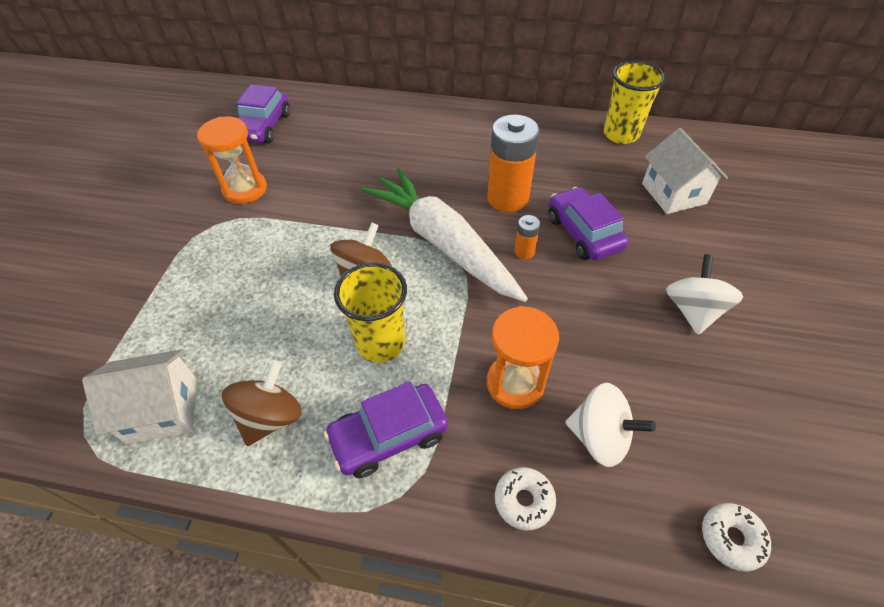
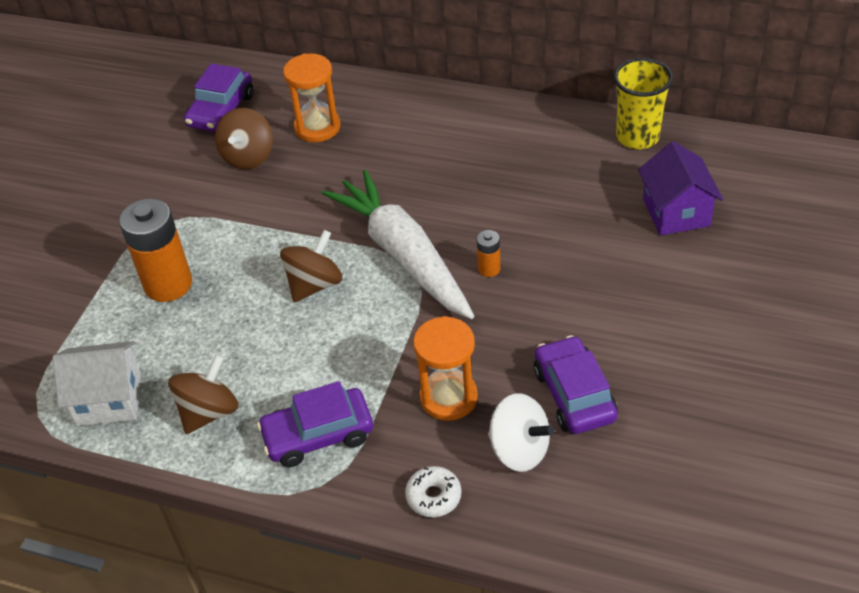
camera: 10 degrees right, 5 degrees down
orange hourglass [197,117,267,204] -> orange hourglass moved to [283,54,341,142]
yellow cup [334,262,407,363] -> none
orange battery [487,114,539,212] -> orange battery moved to [119,198,192,302]
purple car [548,187,629,260] -> purple car moved to [534,335,618,434]
white house [642,128,728,214] -> purple house [638,141,723,236]
white spinning top [666,254,743,335] -> none
white donut [702,503,771,572] -> none
none -> brown spinning top [215,108,273,169]

